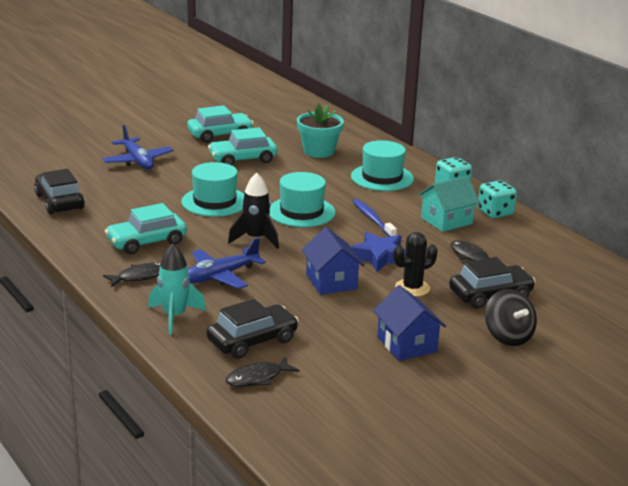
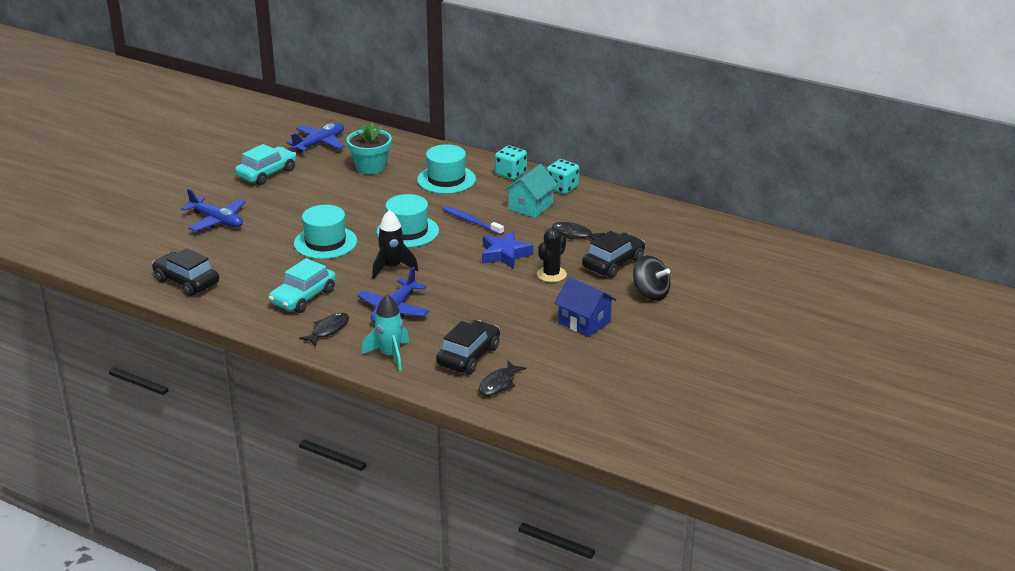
camera: 25 degrees left, 5 degrees up
turquoise car [208,128,277,165] -> none
blue house [302,227,365,295] -> none
none -> blue plane [286,123,345,153]

